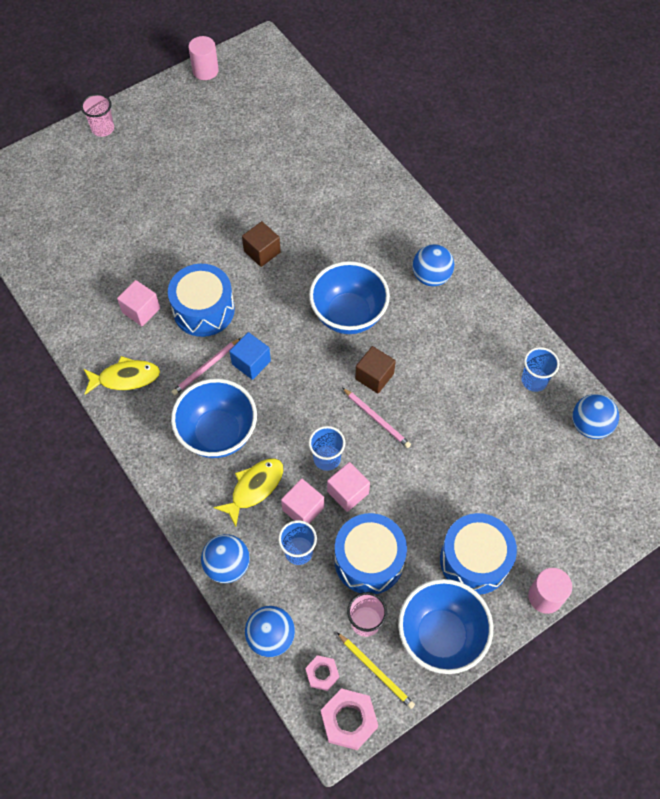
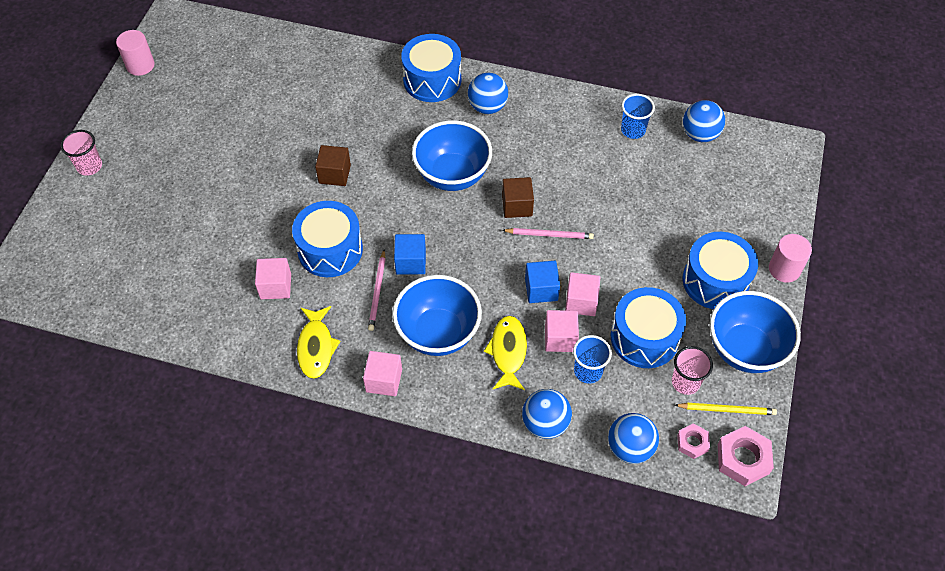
camera: 40 degrees left, 5 degrees down
yellow fish [84,356,160,395] -> yellow fish turned 135 degrees clockwise [297,306,341,379]
blue cup [309,426,345,471] -> blue cube [525,261,560,303]
none -> pink cube [363,351,402,396]
none -> blue drum [401,34,461,102]

